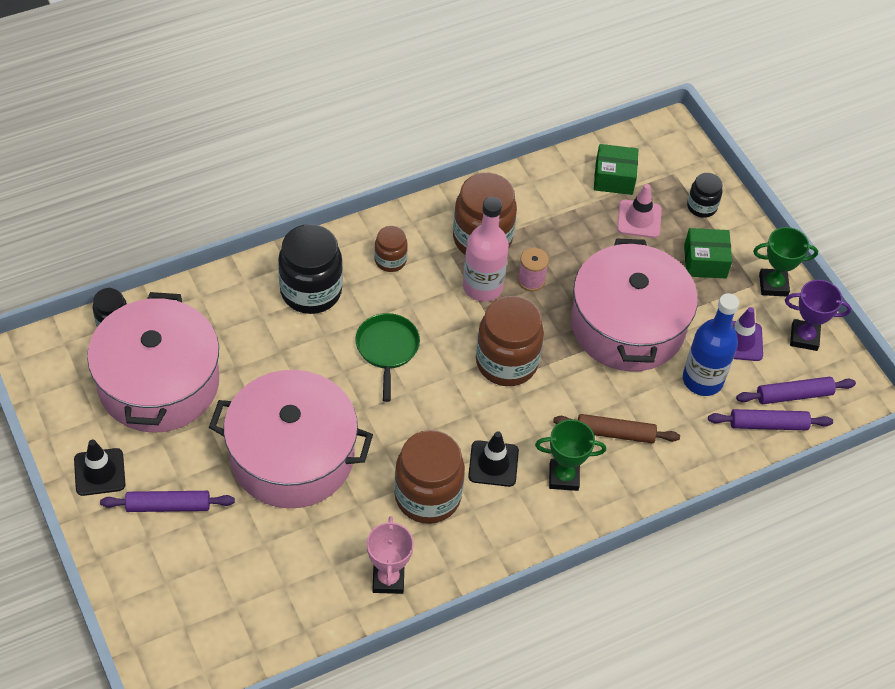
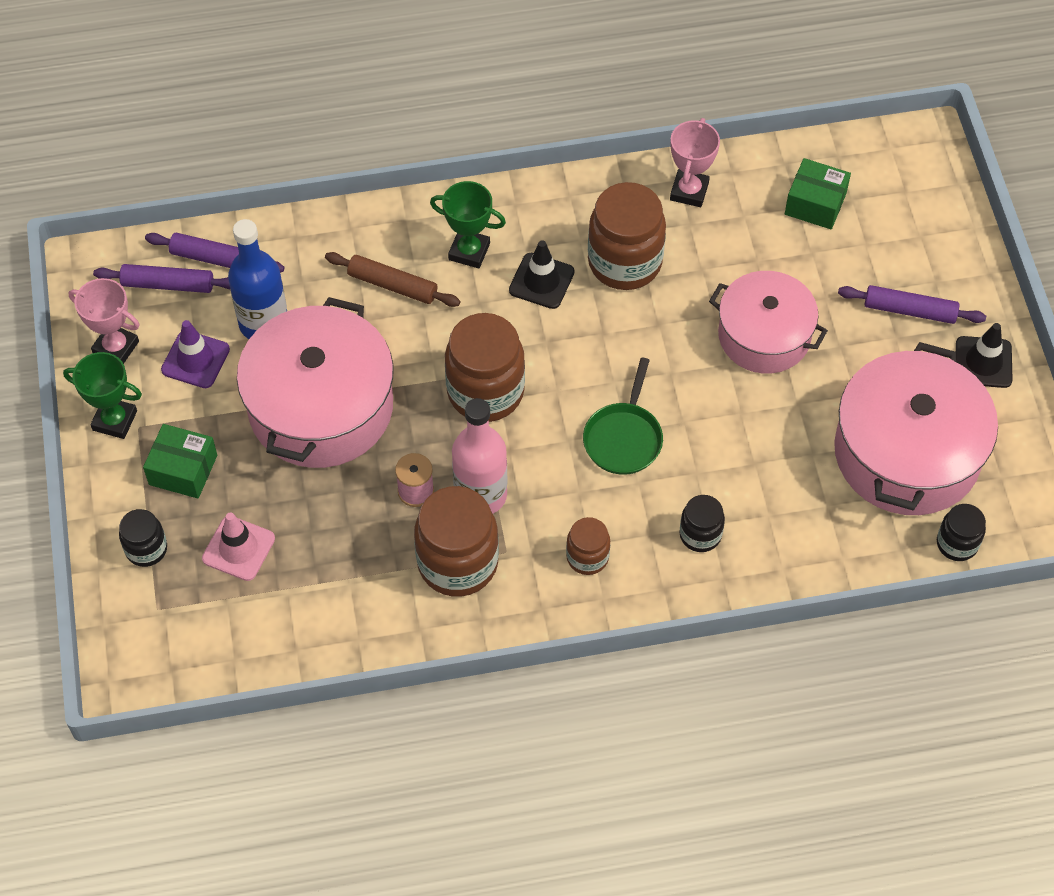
camera: 160 degrees left, 5 degrees up
pink pot [209,370,373,508] -> pink pot [709,271,828,374], size x0.65
black jar [278,224,343,314] -> black jar [679,495,725,552], size x0.53
green box [594,144,639,195] -> green box moved to [785,158,851,230]
purple trophy [785,280,851,351] -> pink trophy [68,278,140,364]

